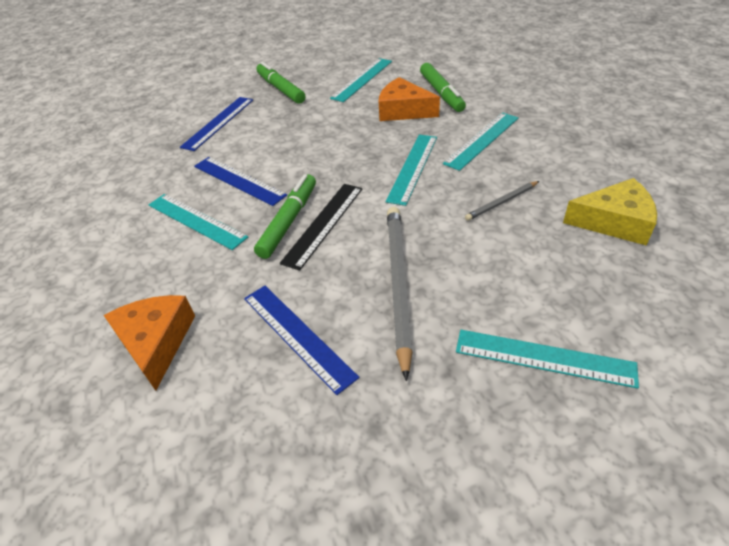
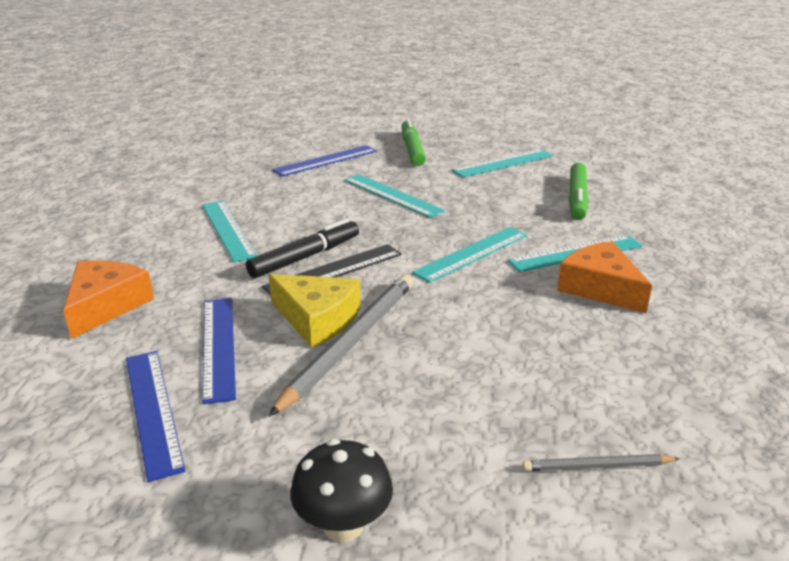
camera: 25 degrees right, 15 degrees down
blue ruler [194,157,287,206] -> blue ruler moved to [126,351,185,482]
green marker [254,174,316,259] -> black marker [246,219,359,278]
orange cheese [379,77,440,121] -> orange cheese moved to [557,241,652,313]
turquoise ruler [456,330,639,389] -> turquoise ruler moved to [344,174,445,218]
grey pencil [465,181,539,221] -> grey pencil moved to [522,454,680,471]
yellow cheese [563,178,657,245] -> yellow cheese moved to [269,274,360,348]
none -> black mushroom [290,439,393,542]

